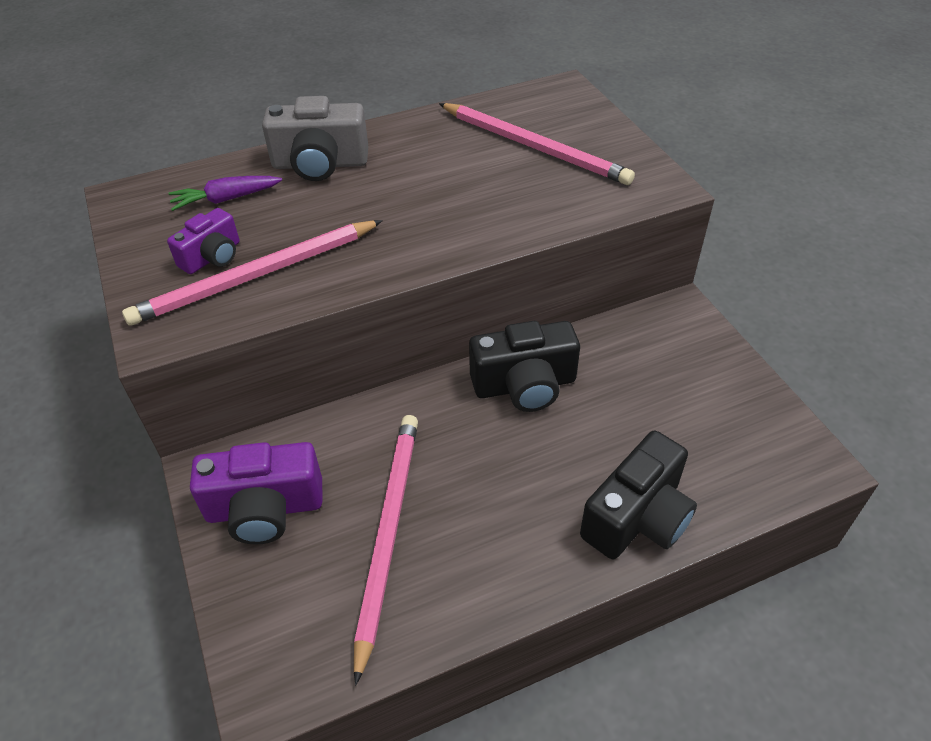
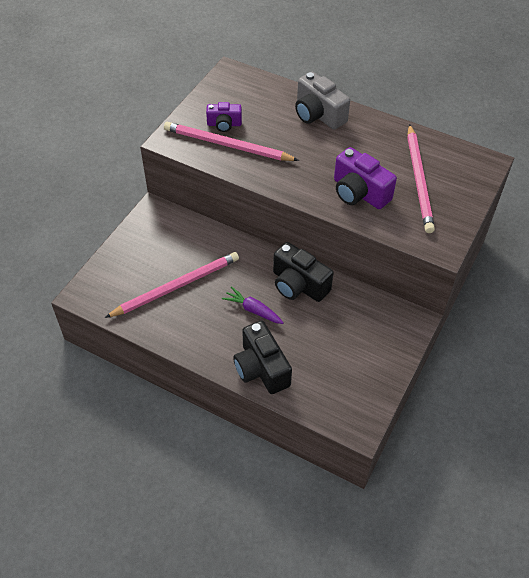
camera: 50 degrees right, 5 degrees up
purple carrot [168,176,282,211] -> purple carrot moved to [222,286,284,324]
purple camera [190,442,323,545] -> purple camera moved to [334,147,397,209]
black camera [580,430,697,559] -> black camera turned 60 degrees clockwise [233,321,292,394]

